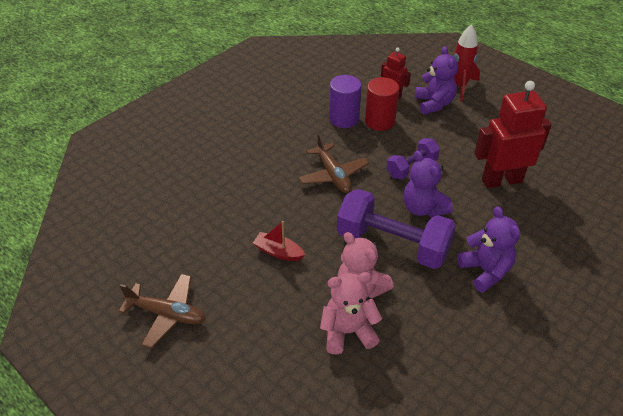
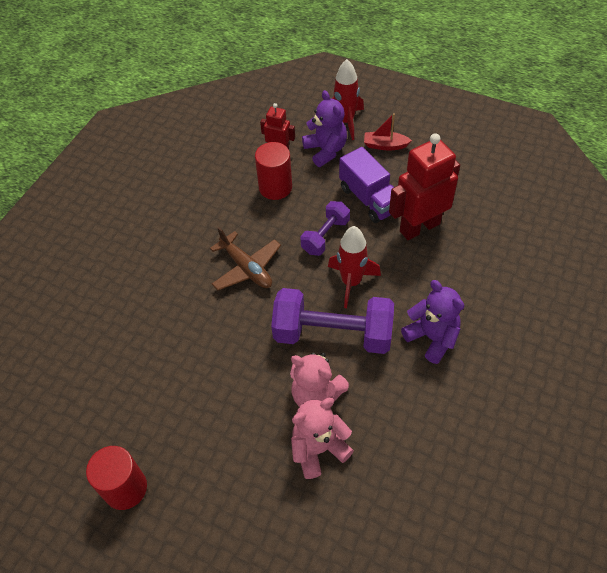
camera: 15 degrees left, 10 degrees up
brown plane [119,274,206,349] -> red cylinder [86,446,147,510]
red boat [253,221,305,261] -> red boat moved to [364,113,412,150]
purple cylinder [329,75,362,128] -> none
purple teddy bear [403,151,453,218] -> red rocket [328,226,381,308]
none -> purple truck [339,147,394,223]

